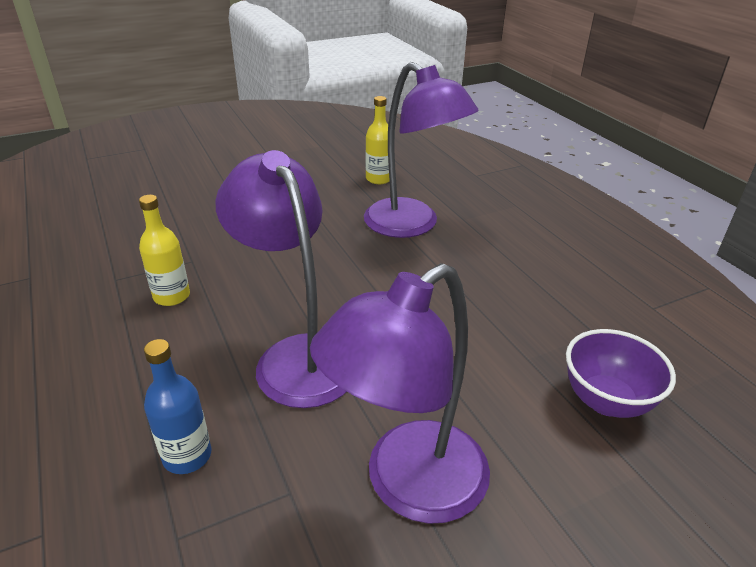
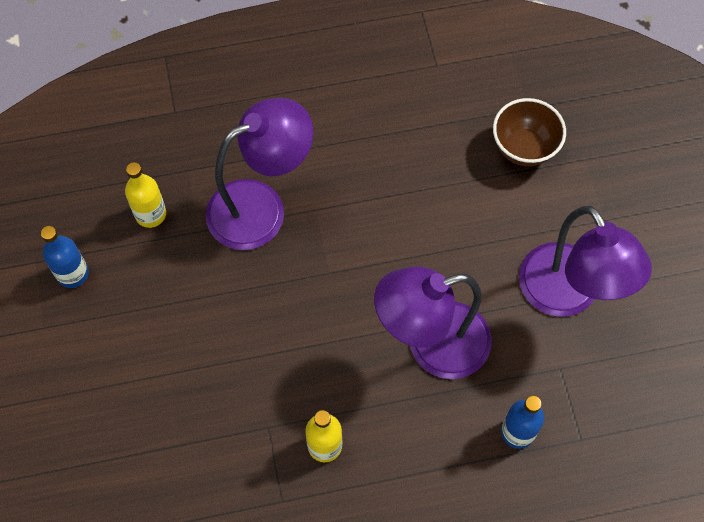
camera: 75 degrees left, 30 degrees up
purple bowl [566,329,676,418] -> brown bowl [493,98,566,166]
none -> blue bottle [41,226,89,288]

